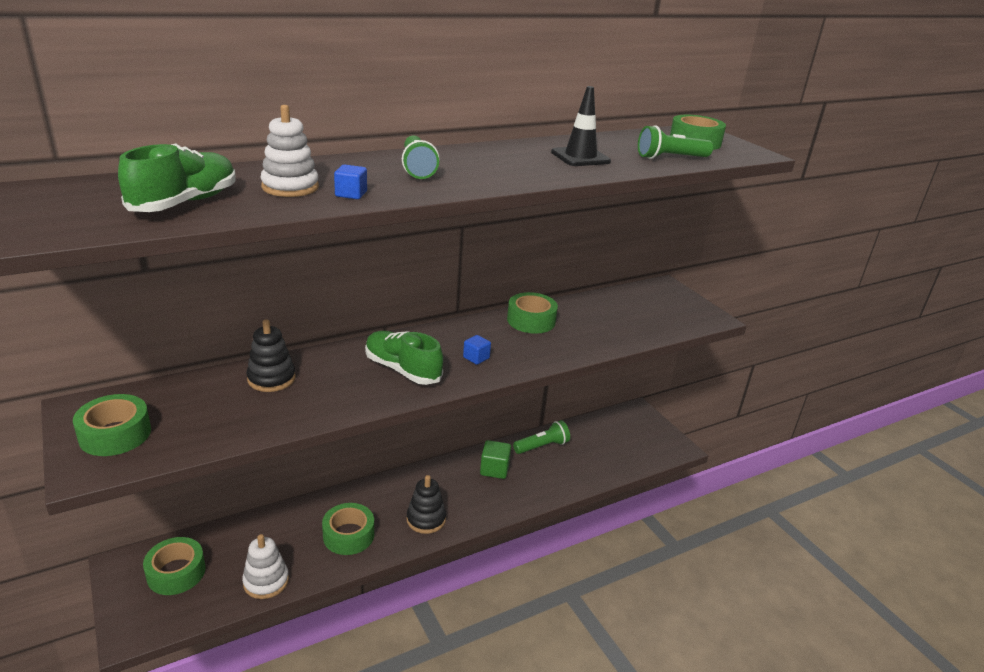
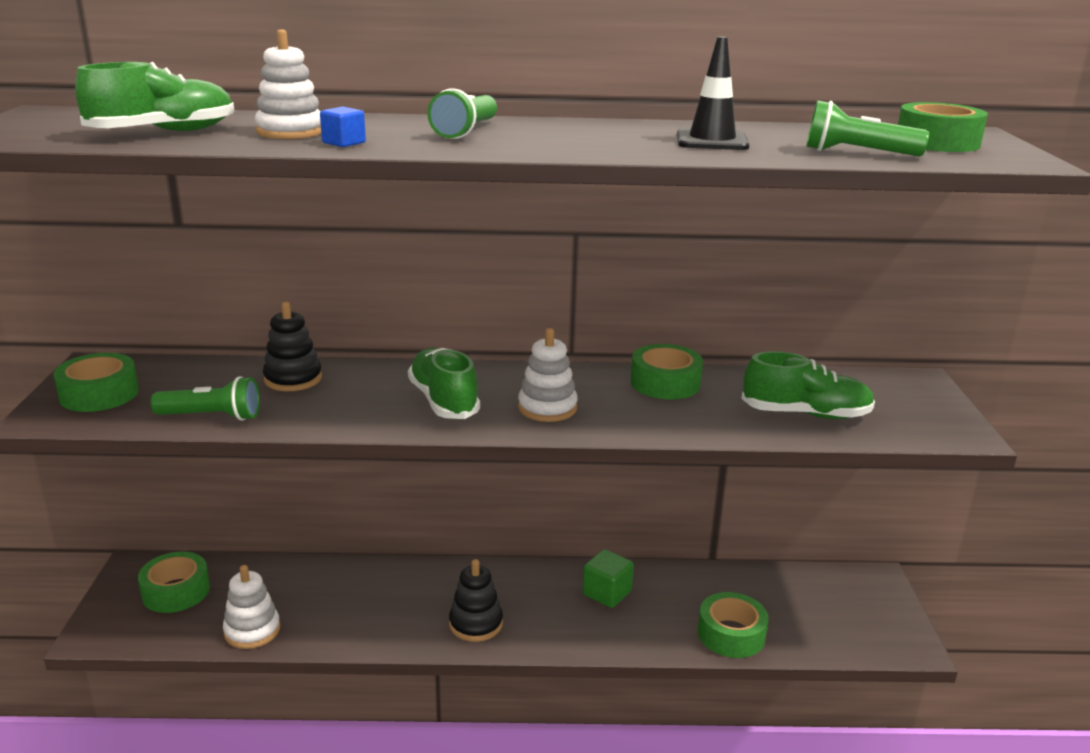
camera: 30 degrees right, 5 degrees down
green tape [322,503,374,555] -> green tape moved to [698,592,769,658]
blue cube [463,335,491,365] -> white stacking toy [518,328,578,422]
green flashlight [513,420,570,454] -> green flashlight moved to [151,376,260,421]
none -> green shoe [741,351,875,419]

